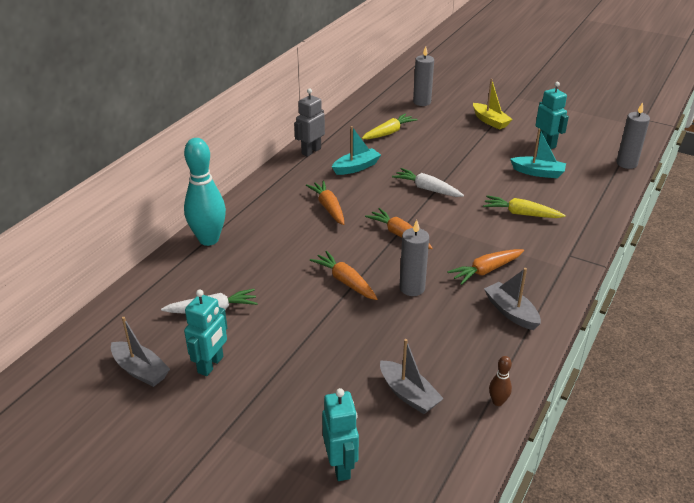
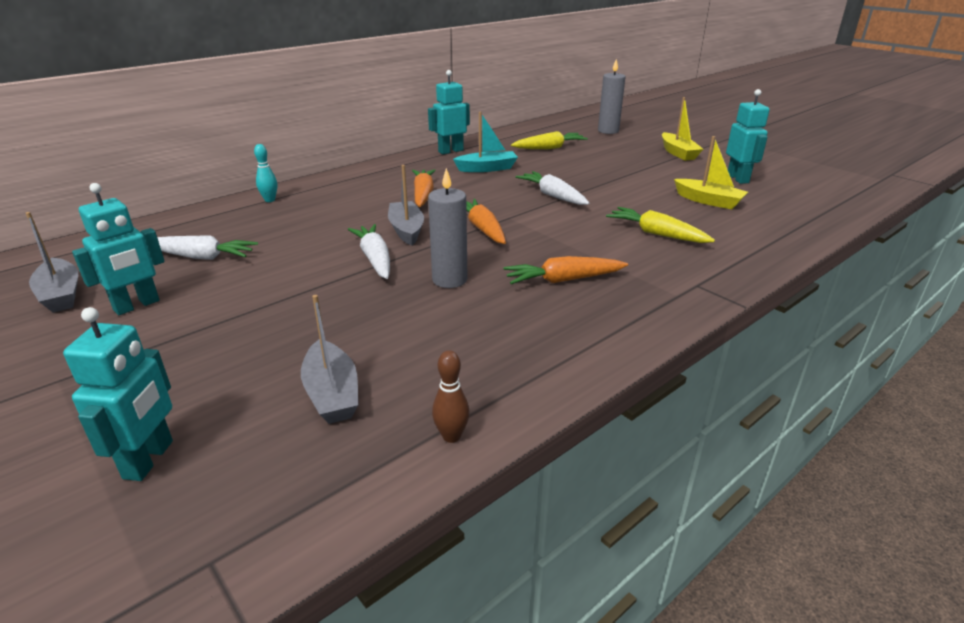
camera: 20 degrees right, 5 degrees down
turquoise bowling pin [184,138,226,246] -> turquoise bowling pin [254,144,277,202], size x0.43
grey robot [294,88,325,157] -> turquoise robot [428,70,470,154]
orange carrot [310,251,377,300] -> white carrot [348,224,390,279]
grey boat [484,268,541,330] -> grey boat moved to [388,165,424,246]
turquoise boat [510,128,566,178] -> yellow boat [674,136,748,209]
grey candle [616,102,650,169] -> none

